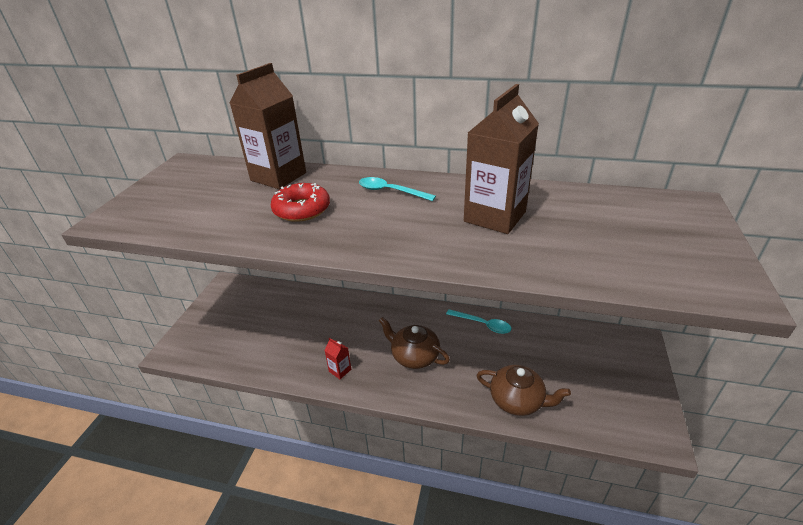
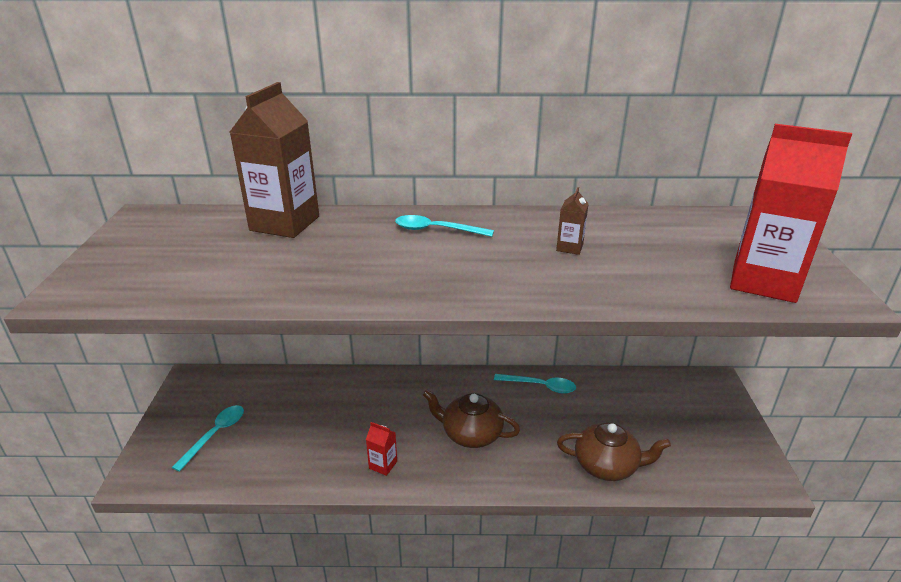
camera: 15 degrees left, 5 degrees down
red donut [271,183,330,222] -> none
brown carton [464,84,539,234] -> brown carton [556,187,589,255], size x0.42
none -> turquoise spoon [172,405,244,472]
none -> red carton [730,124,852,303]

